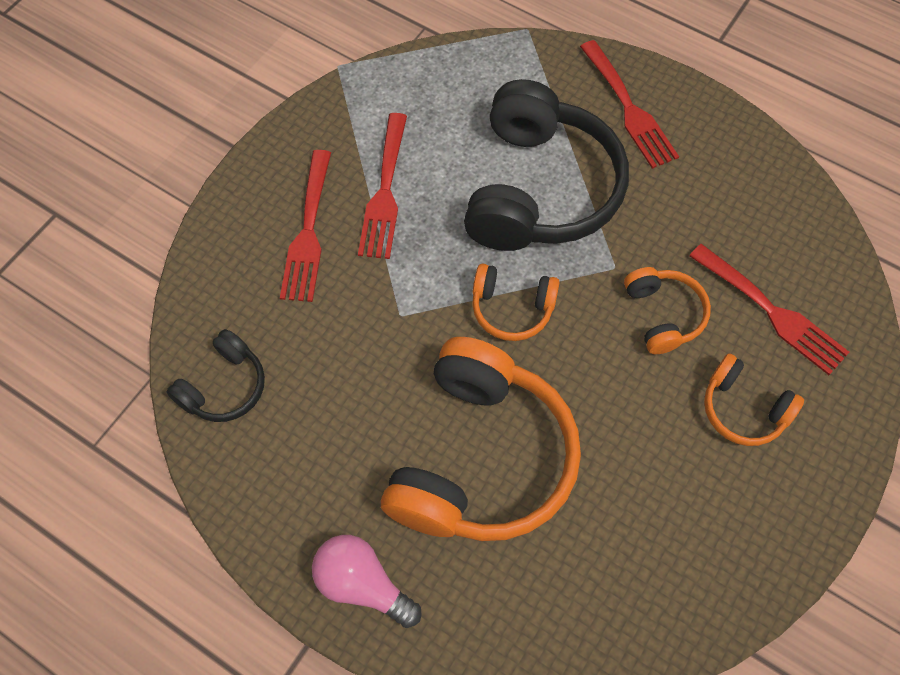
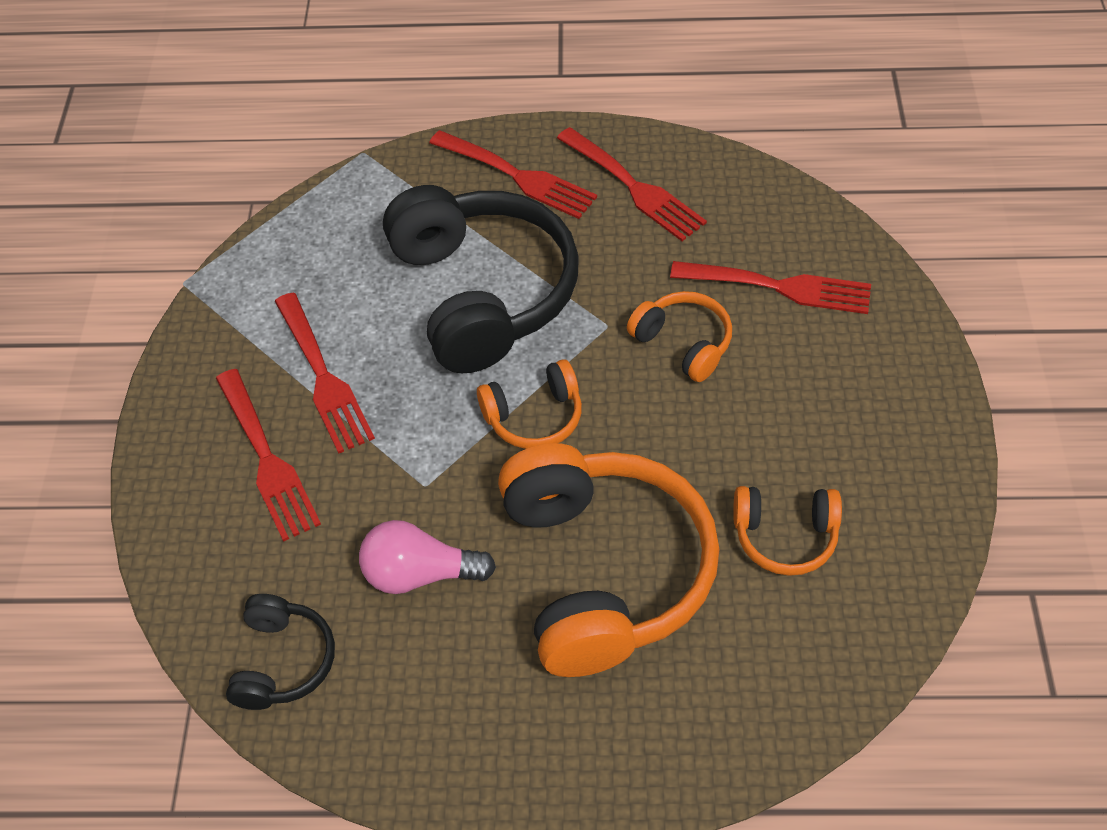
camera: 30 degrees left, 10 degrees down
pink light bulb [312,535,422,628] -> pink light bulb moved to [359,520,496,594]
orange headphones [704,353,804,446] -> orange headphones moved to [733,486,842,576]
none -> red fork [557,127,707,241]

